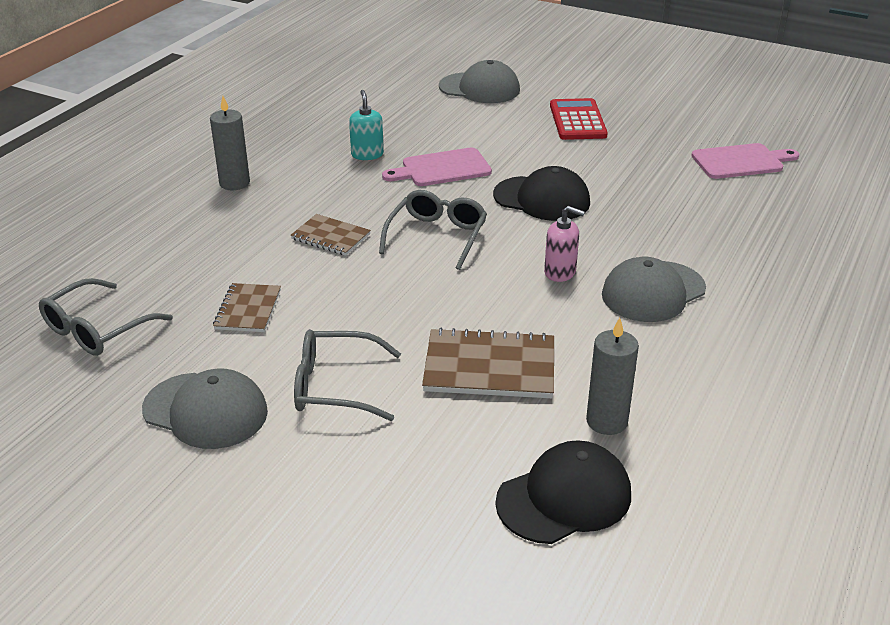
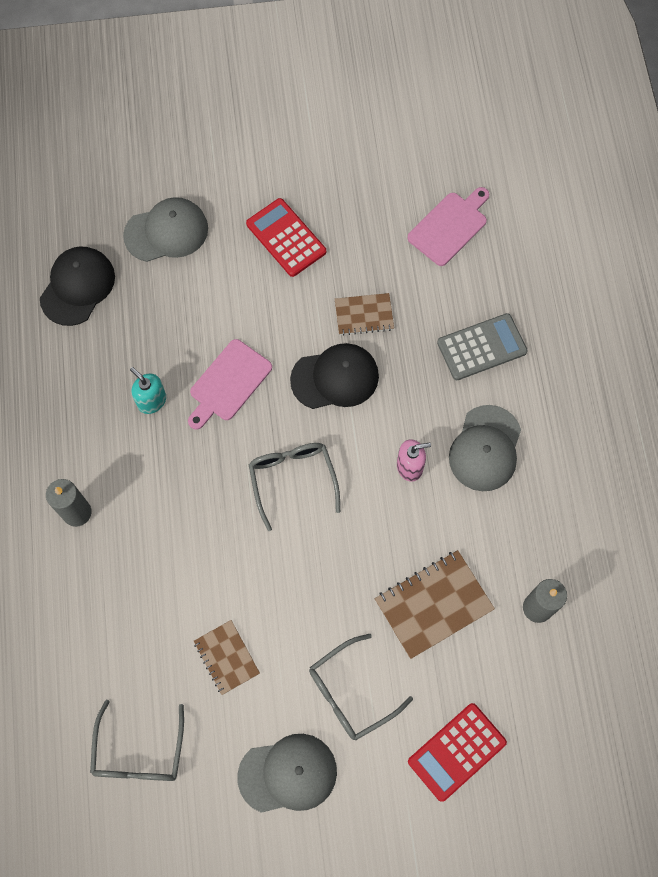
camera: 35 degrees left, 35 degrees up
brown notebook [290,214,371,256] -> brown notebook moved to [335,293,394,336]
black cap [495,440,631,544] -> black cap moved to [40,246,115,326]
none -> red calculator [408,703,507,802]
none -> grey calculator [437,313,528,380]

